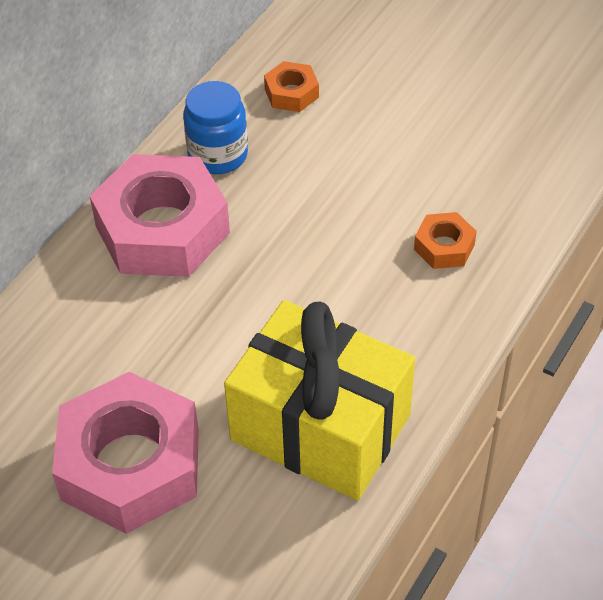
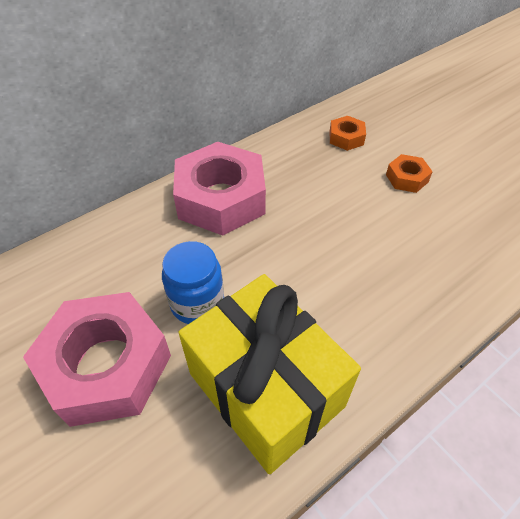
camera: 20 degrees right, 0 degrees up
blue jar [183,81,248,174] -> blue jar moved to [162,241,224,324]
orange nut [414,212,477,269] -> orange nut moved to [386,154,433,193]

